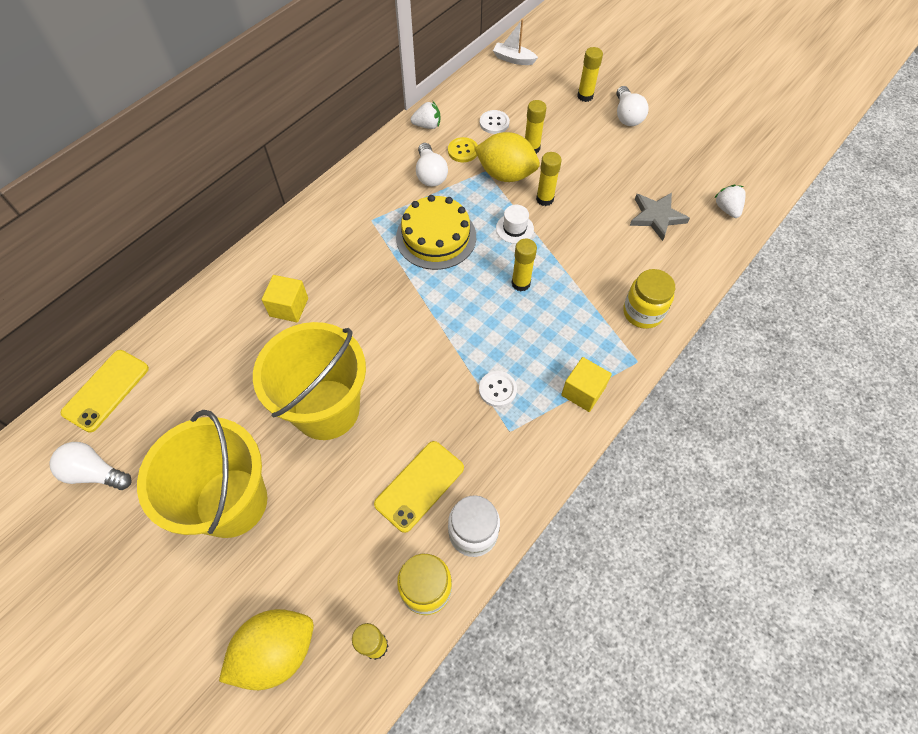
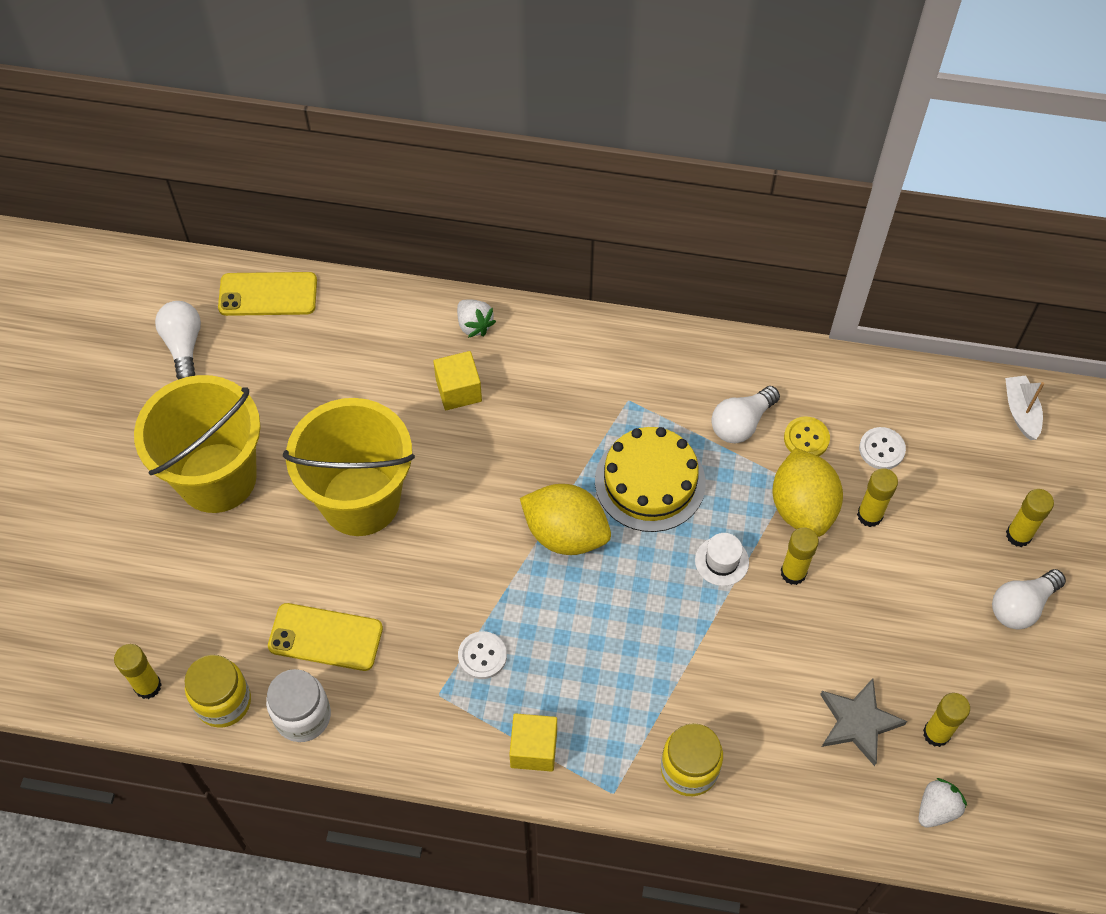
camera: 60 degrees right, 0 degrees up
yellow lemon [219,609,314,690] -> yellow lemon moved to [520,484,611,555]
white strawberry [410,102,440,129] -> white strawberry moved to [457,299,496,338]
yellow glue stick [511,239,537,291] -> yellow glue stick moved to [923,693,970,747]

